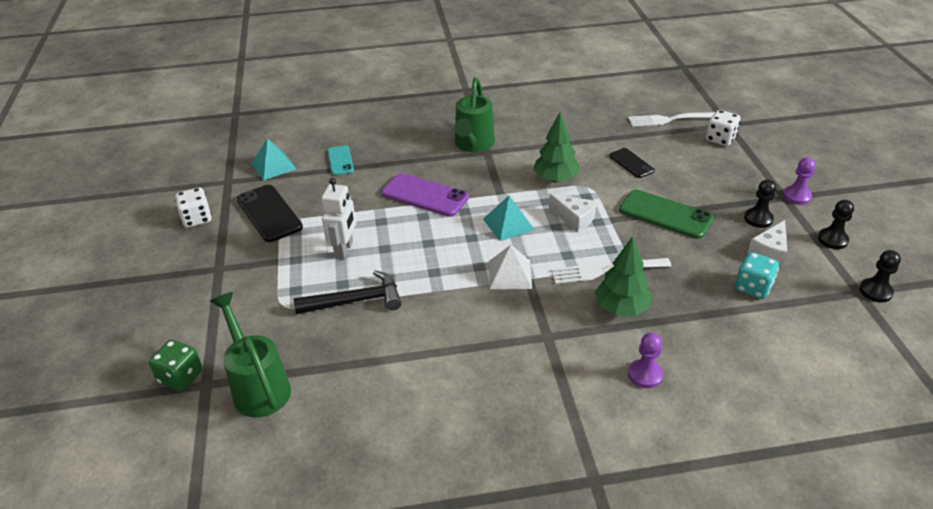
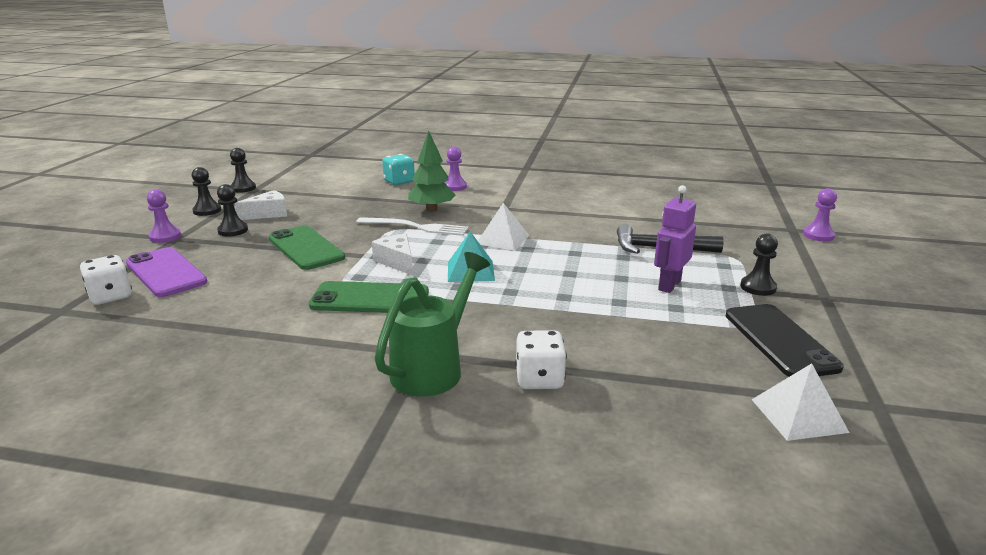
camera: 160 degrees left, 15 degrees down
green dice [149,340,202,391] -> purple pawn [803,188,837,241]
white dice [175,188,212,228] -> white dice moved to [515,330,567,389]
green watering can [210,292,291,417] -> none
turquoise pyramid [251,138,296,181] -> white pyramid [751,363,850,441]
white robot [321,178,356,259] -> purple robot [654,185,696,293]
turquoise phone [328,145,354,175] -> none
purple phone [382,173,469,217] -> purple phone moved to [126,247,207,297]
green tree [533,112,580,182] -> green phone [309,281,429,313]
black phone [610,148,655,178] -> none
white fork [628,112,715,127] -> none
turquoise dice [735,252,779,299] -> turquoise dice moved to [382,154,415,185]
none -> black pawn [740,233,778,296]

